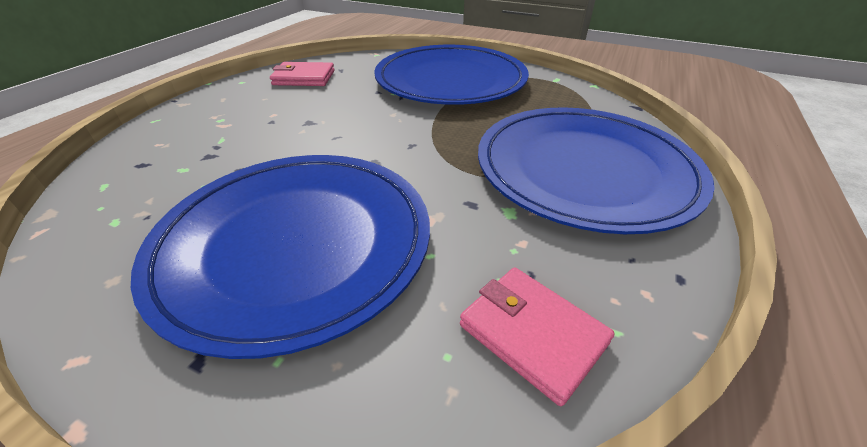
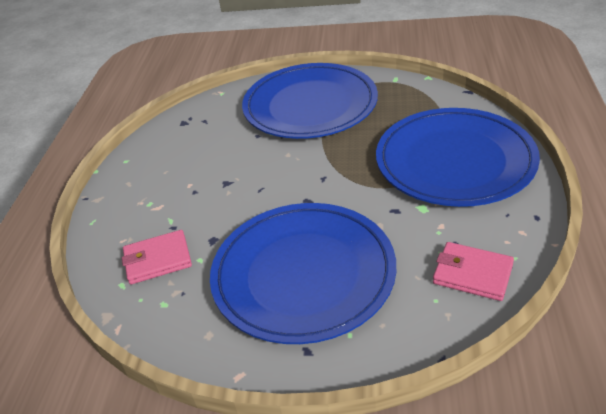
camera: 15 degrees left, 0 degrees up
pink wallet [270,62,334,86] -> pink wallet moved to [122,230,192,284]

